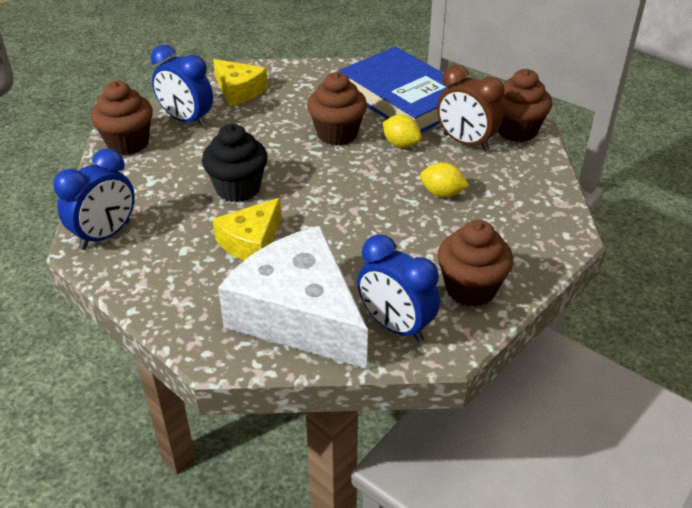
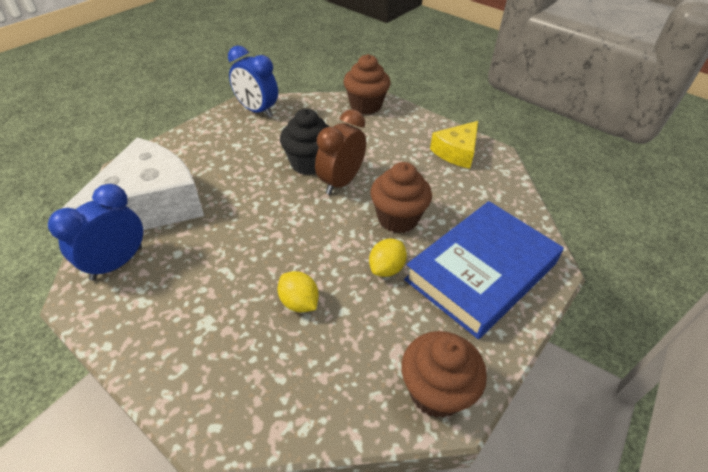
camera: 85 degrees right, 5 degrees up
blue clock [151,45,213,128] -> none
yellow cheese [212,198,281,260] -> none
yellow lemon [420,162,469,198] -> yellow lemon turned 60 degrees counterclockwise [278,271,319,312]
brown clock [437,65,504,152] -> brown clock moved to [315,109,366,195]
brown cupcake [437,220,513,307] -> none

